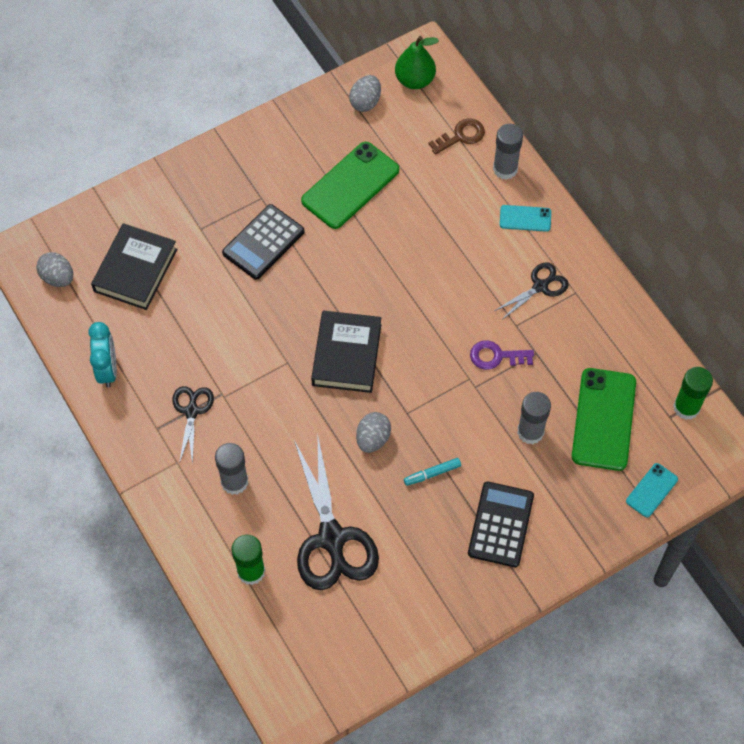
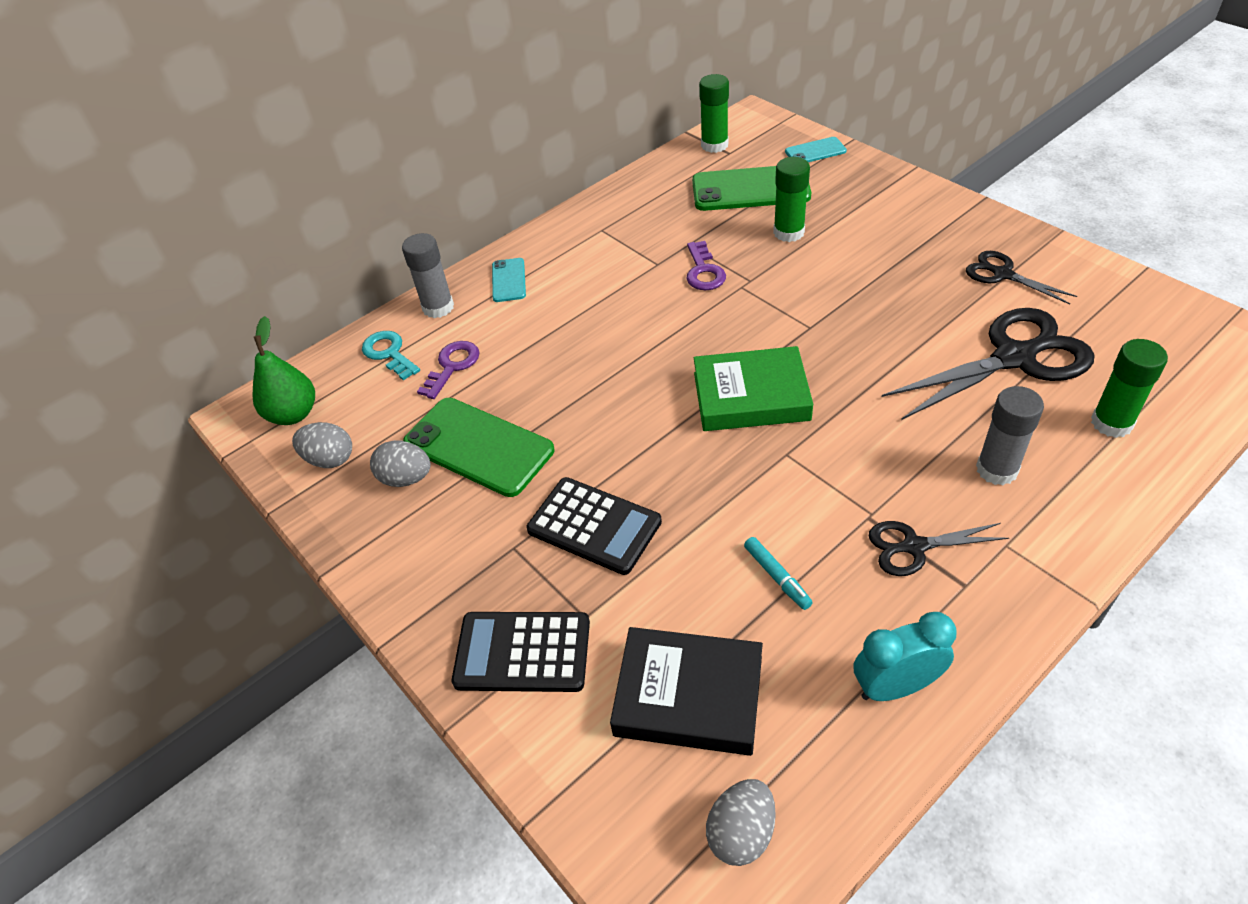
camera: 95 degrees left, 15 degrees down
black book [311,310,381,393] -> green book [694,346,813,431]
grey egg [356,412,391,453] -> grey egg moved to [370,440,431,487]
turquoise marker [404,458,461,486] -> turquoise marker moved to [744,537,813,610]
brown key [428,118,485,155] -> turquoise key [362,331,420,380]
black calculator [468,482,534,567] -> black calculator moved to [452,612,590,692]
black scissors [494,262,569,321] -> black scissors moved to [966,251,1077,304]
grey glue stick [517,392,551,444] -> green glue stick [773,157,810,242]
turquoise phone [626,463,678,517] -> turquoise phone turned 45 degrees counterclockwise [785,137,847,162]
none -> purple key [417,341,479,399]

